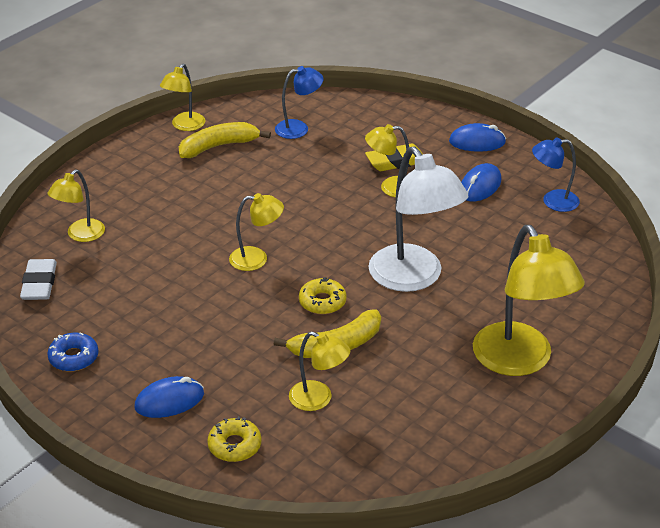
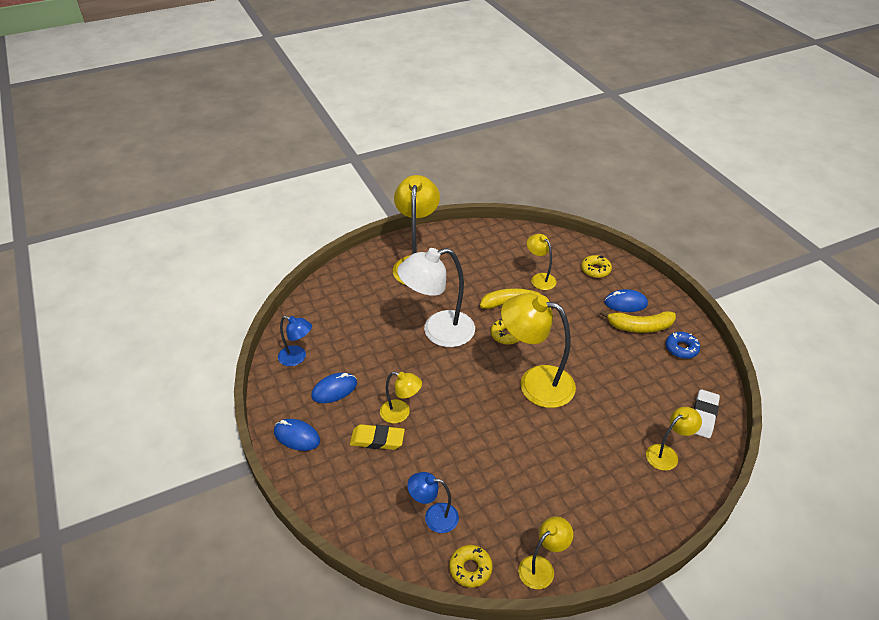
camera: 155 degrees left, 5 degrees up
yellow banana [179,122,271,158] -> yellow banana moved to [600,310,676,333]
yellow lamp [229,193,284,271] -> yellow lamp [501,293,576,408], size x1.90
white lamp [369,146,468,292] -> white lamp turned 105 degrees counterclockwise [397,248,475,347]
none -> yellow donut [449,545,493,587]

